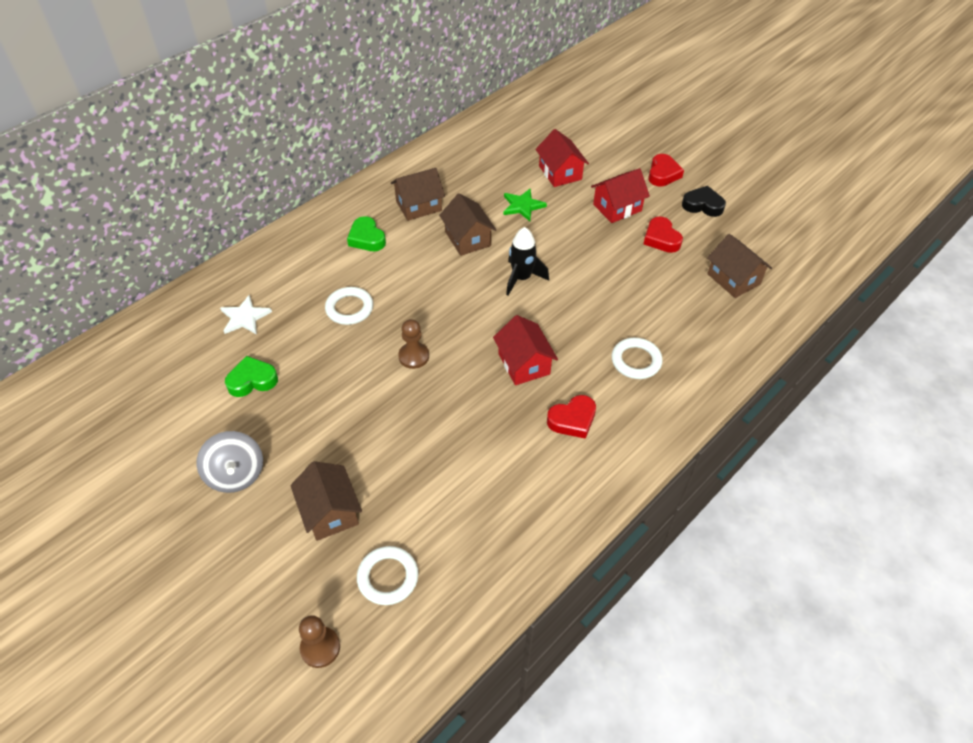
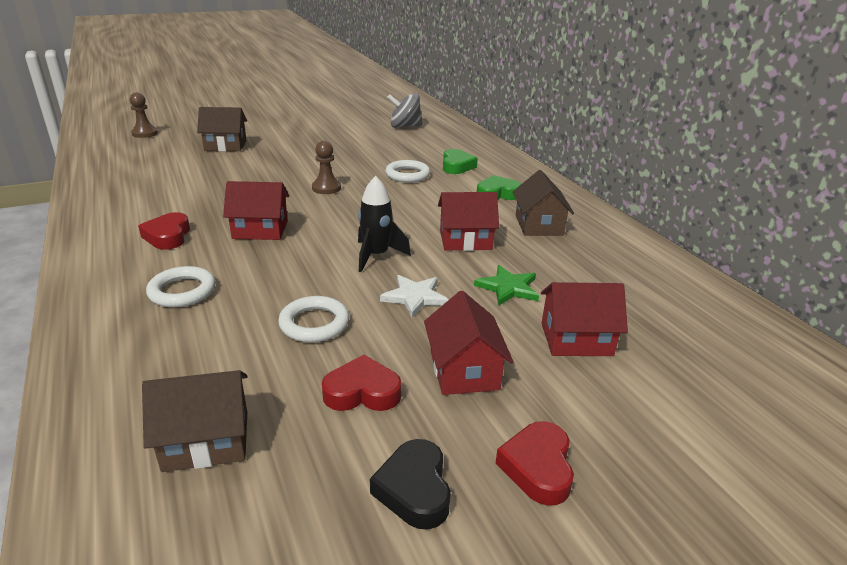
camera: 110 degrees right, 20 degrees down
grey spinning top [197,431,263,493] -> grey spinning top moved to [387,93,422,128]
white star [220,295,272,334] -> white star moved to [380,275,449,318]
green heart [225,356,278,397] -> green heart moved to [443,149,478,174]
white ring [357,546,418,605] -> white ring moved to [278,296,349,342]
brown house [439,193,496,256] -> red house [438,192,499,251]
red heart [648,154,684,187] -> red heart turned 60 degrees clockwise [496,421,574,506]
black heart [682,186,726,217] -> black heart turned 135 degrees clockwise [370,439,451,530]

